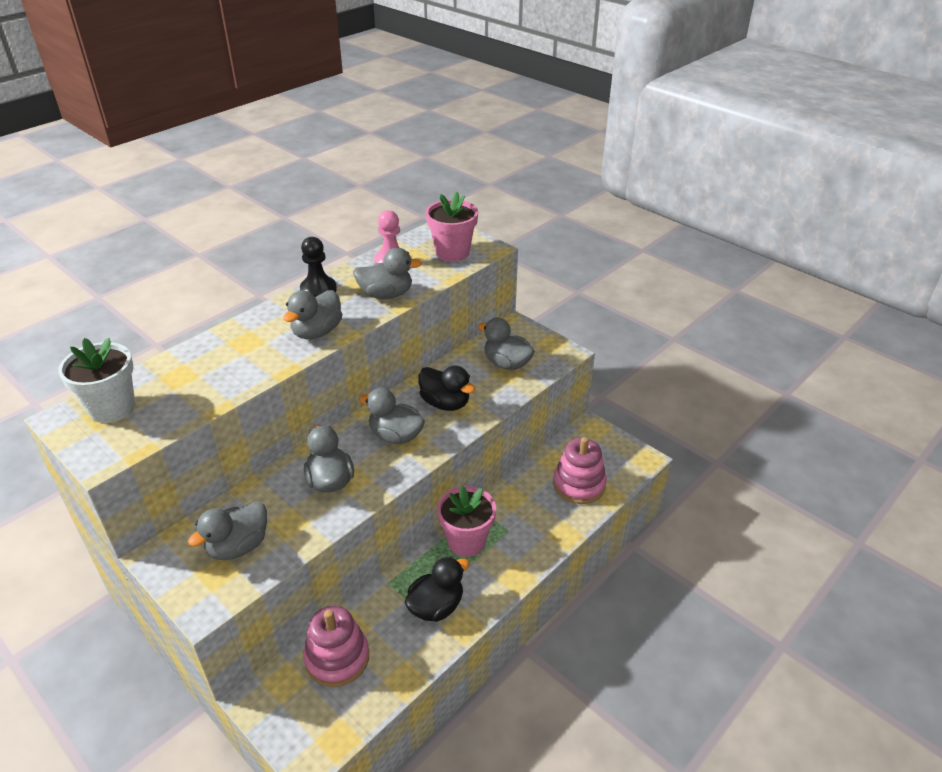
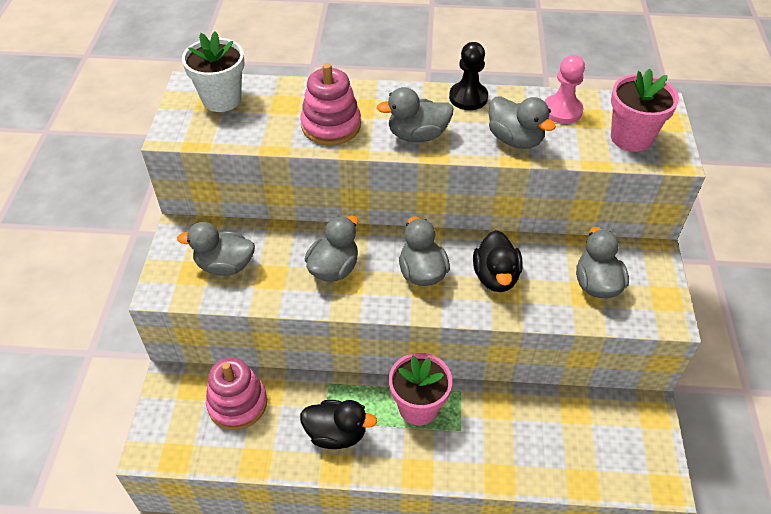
camera: 50 degrees right, 10 degrees up
pink stacking toy [553,437,607,504] -> pink stacking toy moved to [300,63,361,145]

